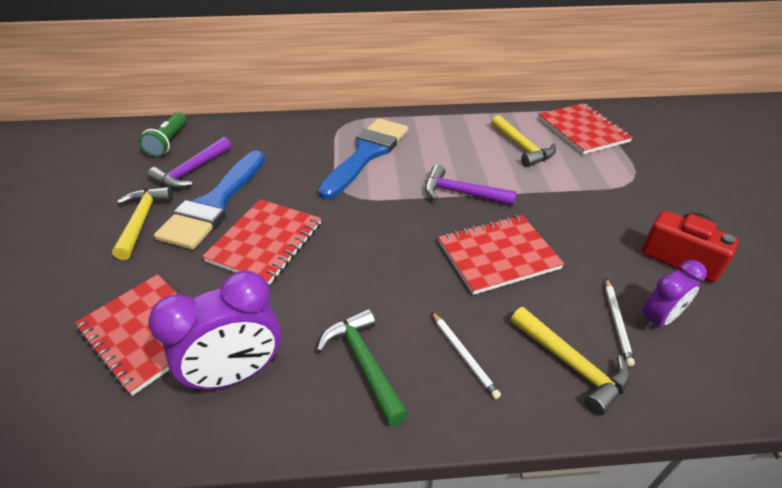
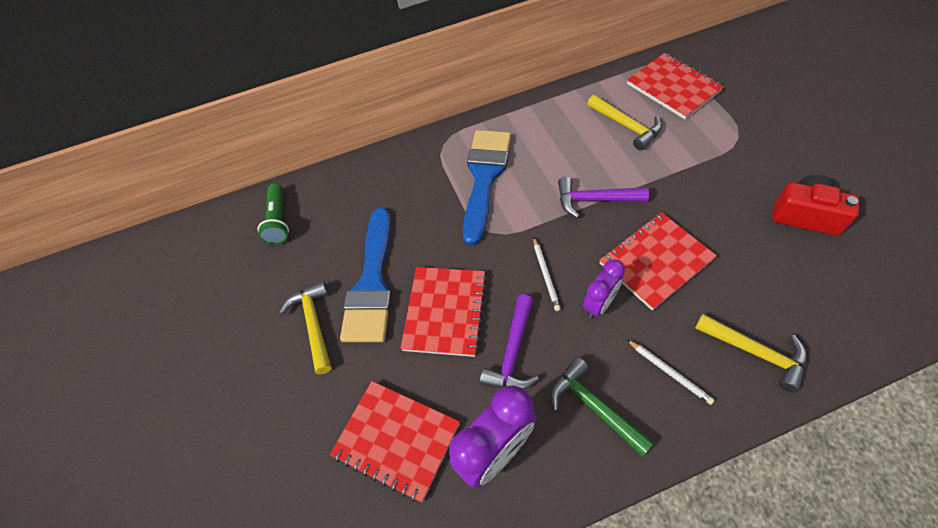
camera: 10 degrees left, 15 degrees up
purple hammer [147,137,231,189] -> purple hammer moved to [480,294,539,390]
white pencil [605,278,635,366] -> white pencil moved to [533,238,561,311]
purple clock [642,260,707,330] -> purple clock moved to [583,260,625,318]

